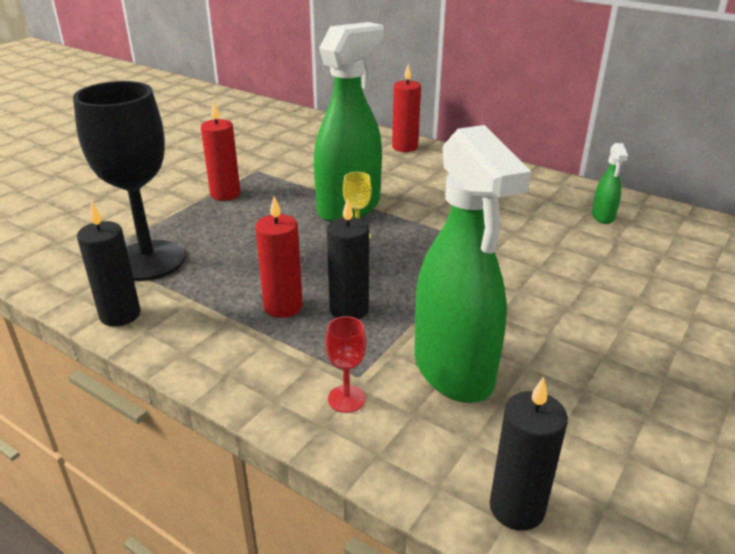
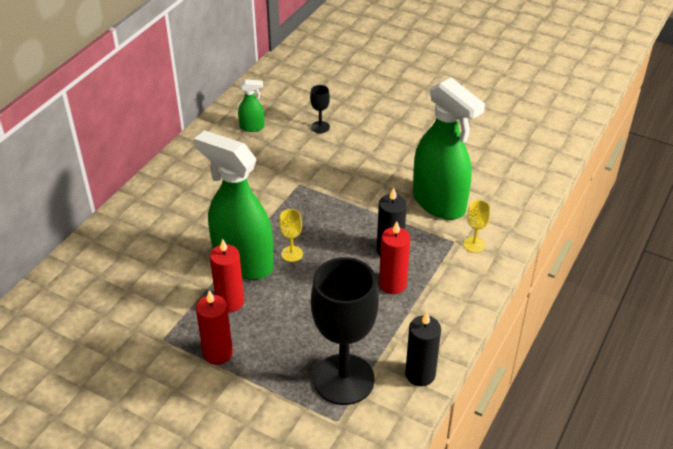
camera: 95 degrees left, 10 degrees up
red goblet [325,316,366,413] -> yellow goblet [464,200,490,253]
red candle [392,64,421,152] -> red candle moved to [210,239,244,312]
green spray bottle [414,125,531,403] -> green spray bottle turned 75 degrees clockwise [413,78,485,220]
black candle [489,377,568,531] -> none
none -> black goblet [310,85,330,133]

